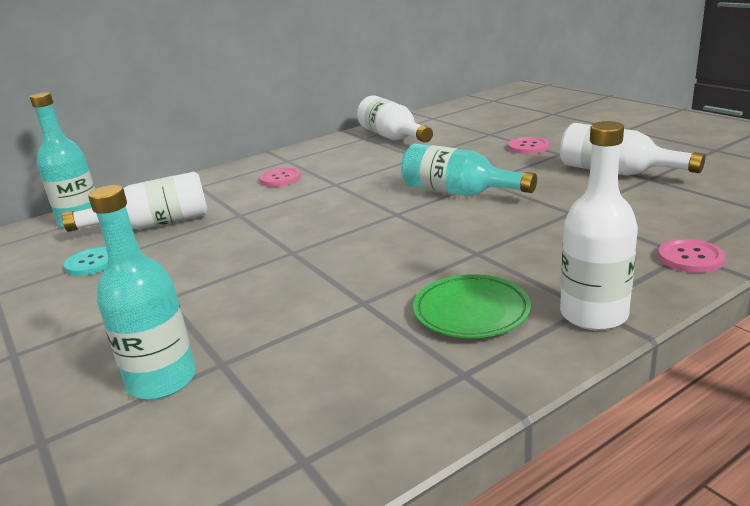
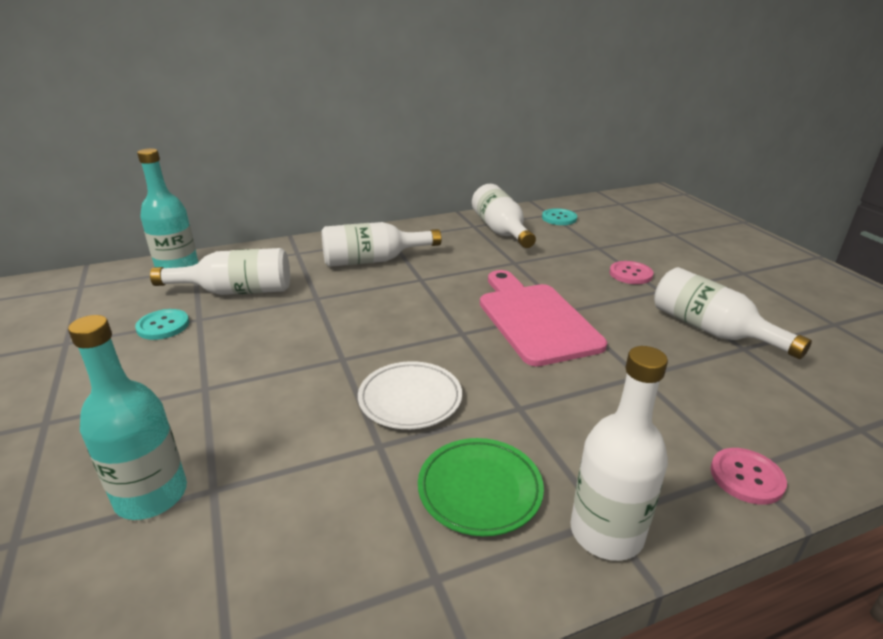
camera: 10 degrees right, 5 degrees up
pink button [260,168,301,187] -> white bottle [321,222,441,267]
turquoise bottle [401,143,537,196] -> pink cutting board [480,270,607,366]
none -> white plate [358,361,462,429]
none -> turquoise button [542,208,577,225]

